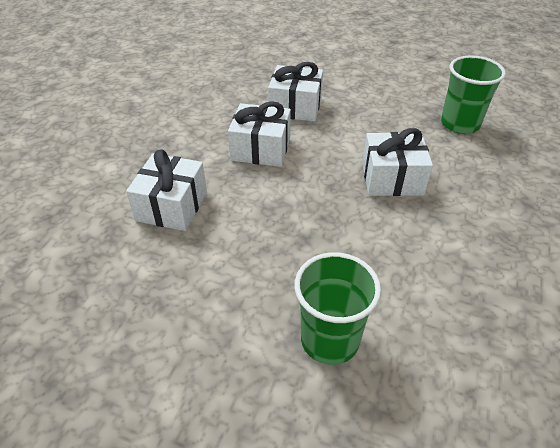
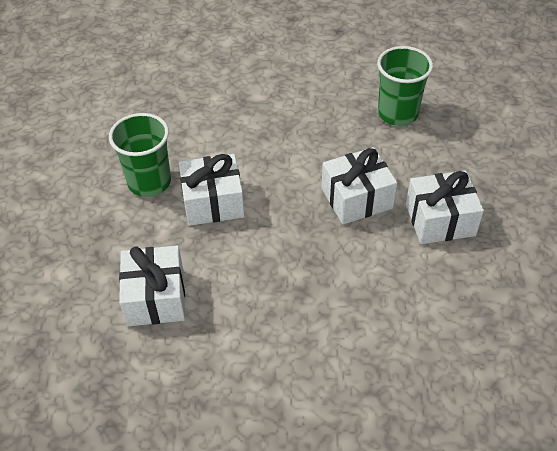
camera: 20 degrees left, 5 degrees up
white gift [268,62,323,122] -> white gift moved to [406,171,484,244]
green cup [294,252,381,365] -> green cup moved to [109,113,171,197]

